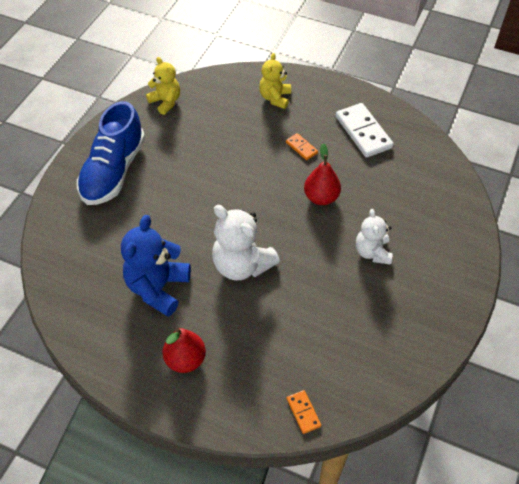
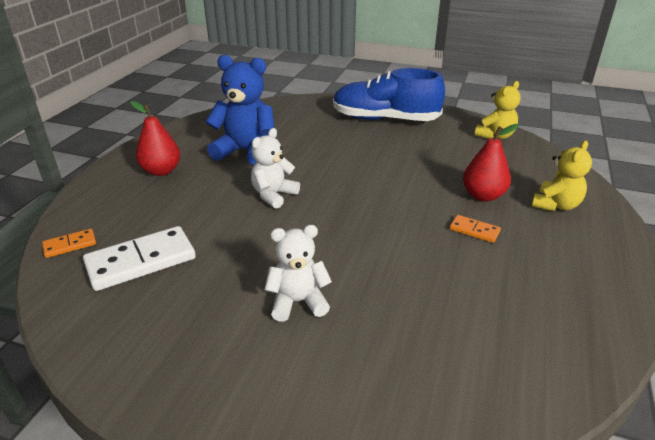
camera: 85 degrees right, 20 degrees down
white teddy bear [212,205,280,281] -> white teddy bear [251,128,300,209], size x0.63
yellow teddy bear [259,53,291,109] -> yellow teddy bear turned 120 degrees clockwise [531,140,592,211]
orange domino [286,133,318,160] -> orange domino turned 75 degrees clockwise [450,215,501,243]
red pear [304,143,341,205] -> red pear moved to [463,124,519,202]
white domino [336,103,393,158] -> white domino moved to [83,226,196,291]

